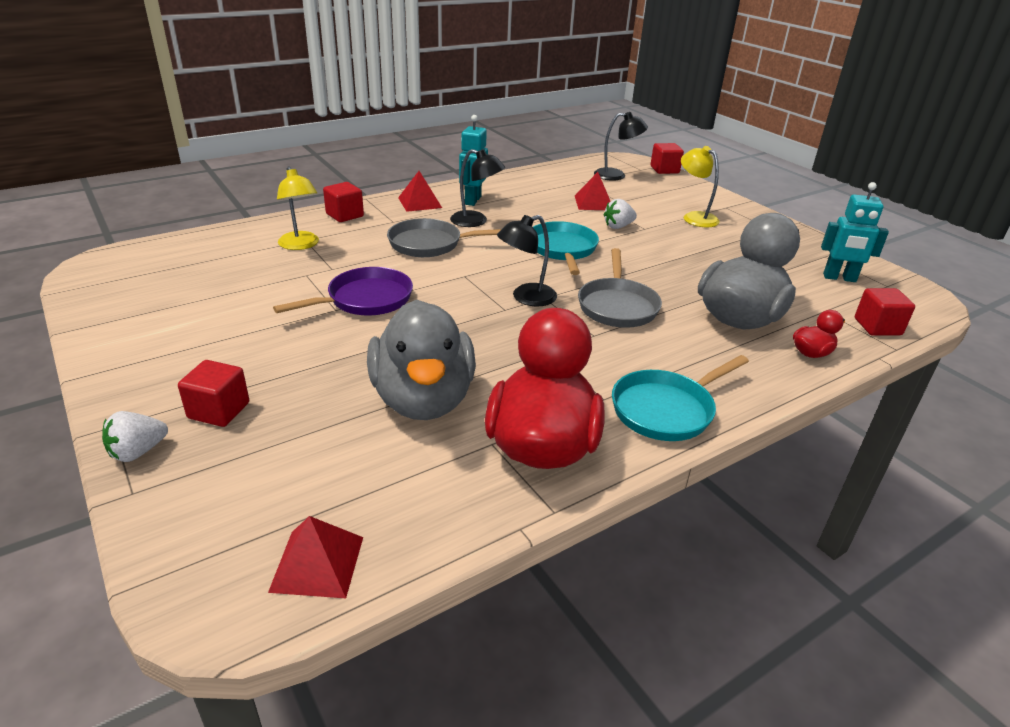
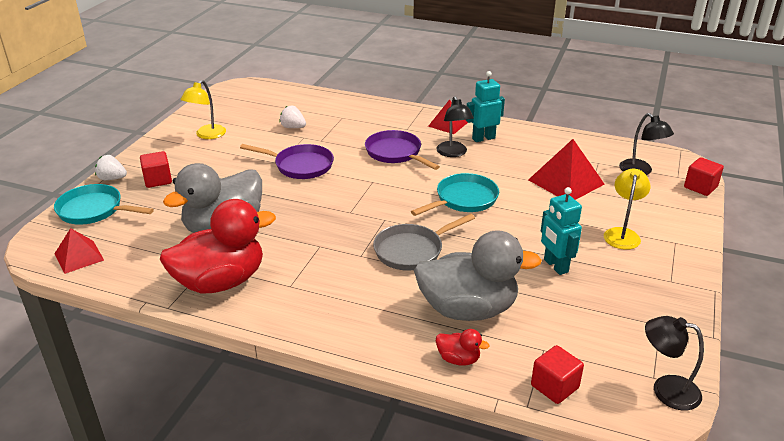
camera: 55 degrees right, 0 degrees up
yellow lamp [277,166,319,250] -> yellow lamp moved to [180,80,226,139]
red cube [323,182,364,222] -> none
grey pan [387,218,501,257] -> purple pan [365,130,440,170]
black lamp [497,215,557,306] -> black lamp moved to [645,316,704,411]
red pyramid [575,172,611,210] -> red pyramid [528,139,604,200], size x1.59
white strawberry [604,199,637,229] -> white strawberry moved to [280,106,306,128]
turquoise pan [612,355,749,441] -> turquoise pan moved to [54,184,154,225]
turquoise robot [821,182,889,282] -> turquoise robot moved to [541,187,582,275]

